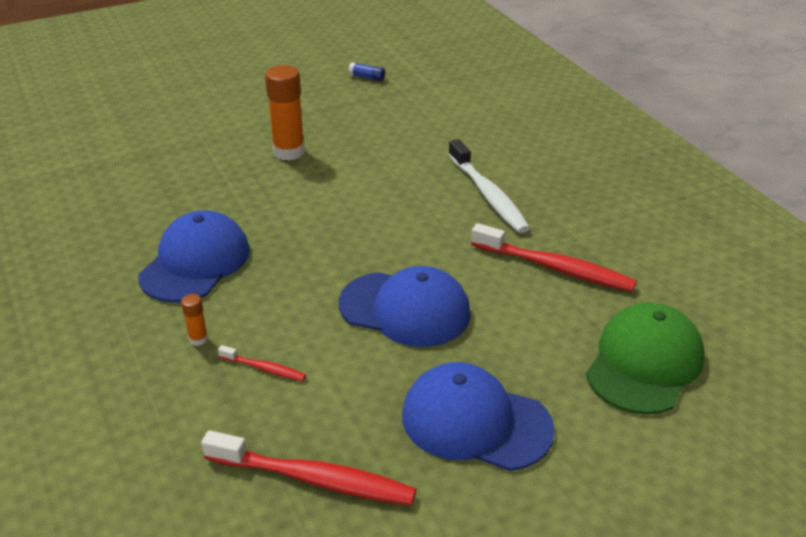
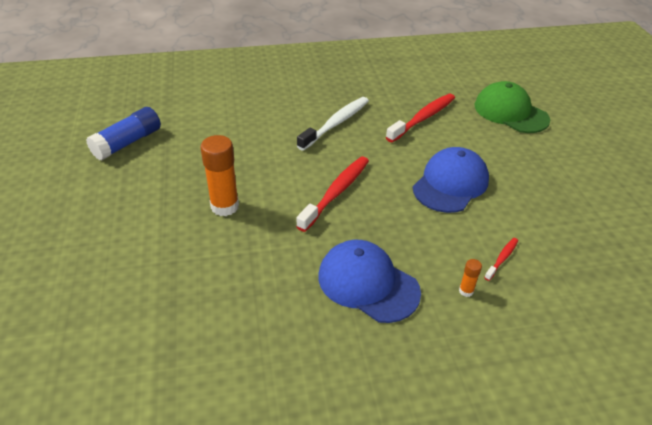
camera: 75 degrees left, 5 degrees up
red toothbrush [201,430,416,505] -> red toothbrush moved to [296,157,369,232]
blue glue stick [348,62,385,81] -> blue glue stick [86,107,161,160], size x2.20
blue cap [402,362,555,471] -> none
white toothbrush [448,139,530,233] -> white toothbrush turned 45 degrees counterclockwise [297,97,369,151]

